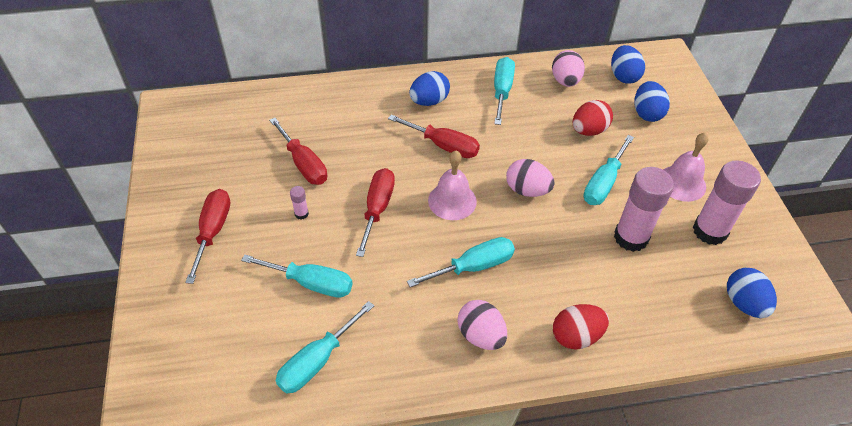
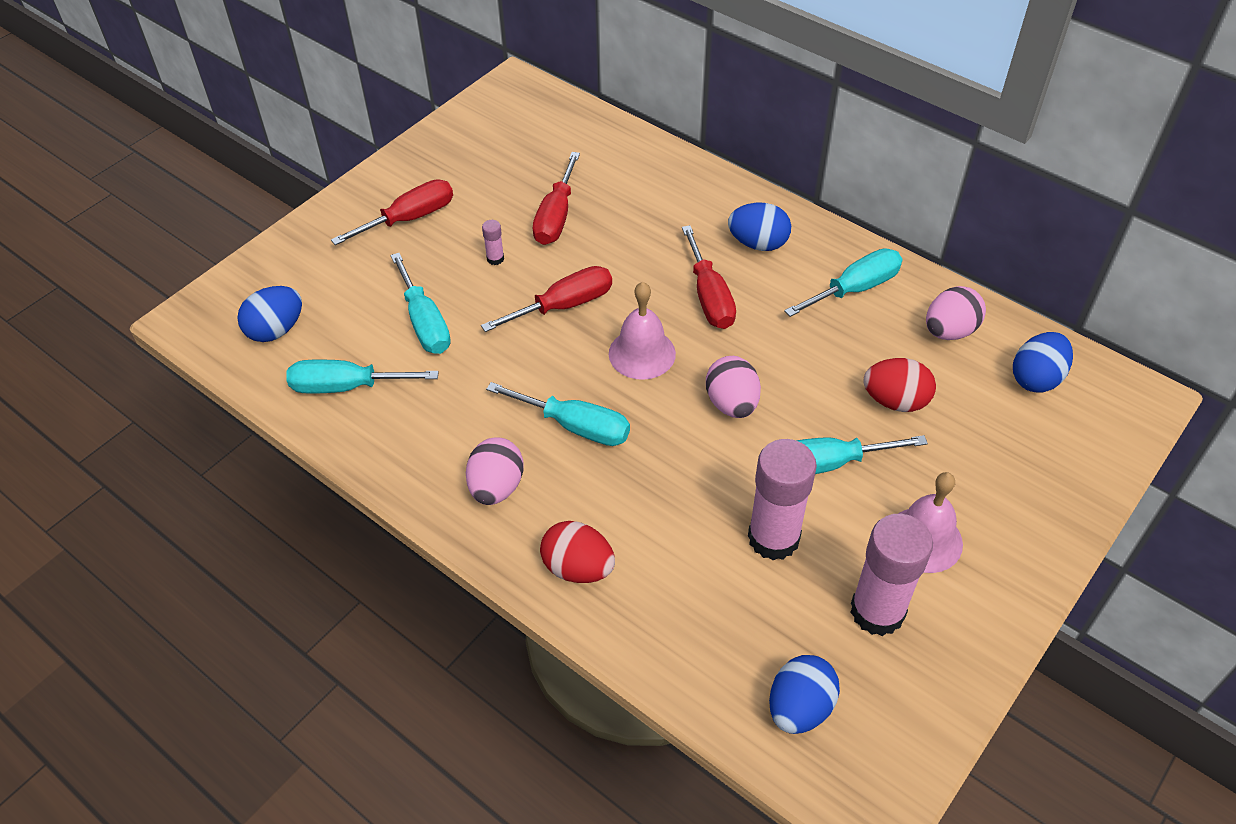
camera: 50 degrees right, 0 degrees up
blue egg [634,81,670,122] -> blue egg moved to [237,286,302,342]

